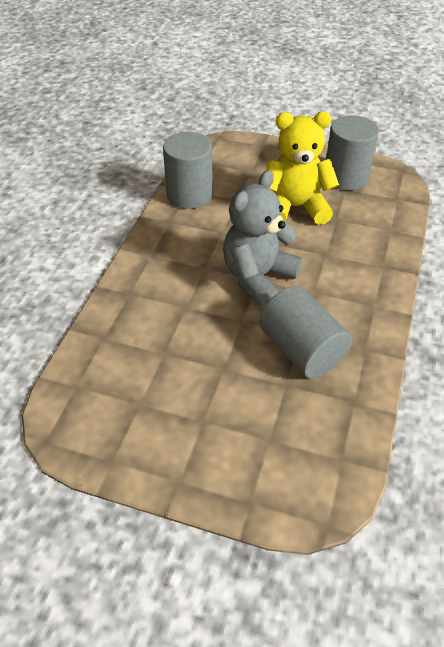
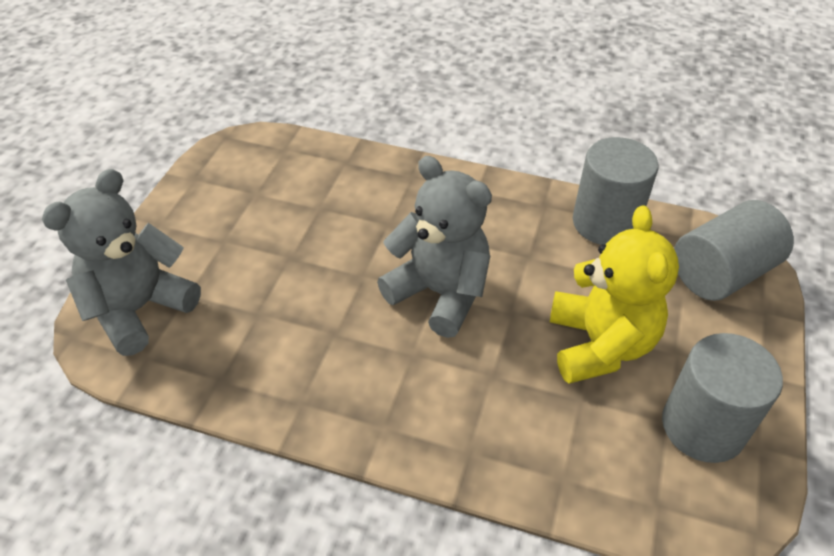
camera: 90 degrees right, 0 degrees up
grey cylinder [259,286,352,378] -> grey cylinder moved to [674,200,794,301]
none -> grey teddy bear [42,169,201,356]

